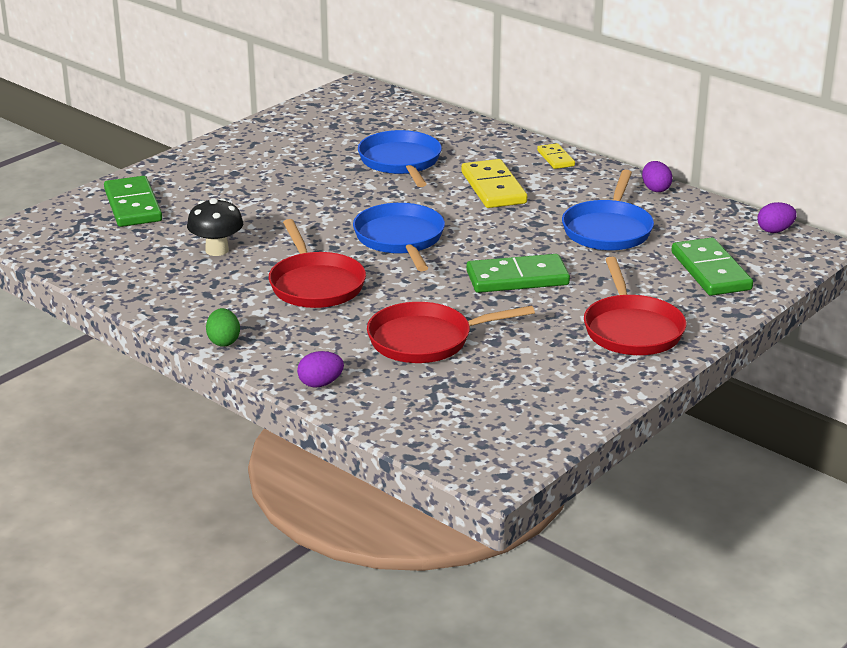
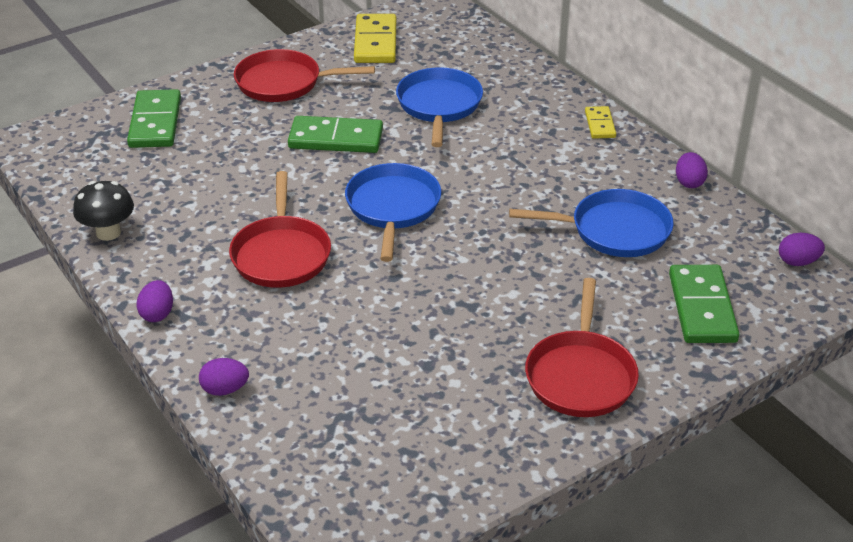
camera: 15 degrees right, 10 degrees up
black mushroom [187,198,243,256] -> black mushroom moved to [73,181,134,241]
green egg [206,308,240,347] -> purple egg [137,280,173,322]
red pan [367,302,535,363] -> red pan moved to [234,49,375,102]
yellow domino [462,159,527,208] -> yellow domino moved to [354,14,396,63]
green domino [466,254,570,293] -> green domino moved to [288,116,383,153]
blue pan [562,170,654,251] -> blue pan turned 120 degrees counterclockwise [509,189,674,257]

